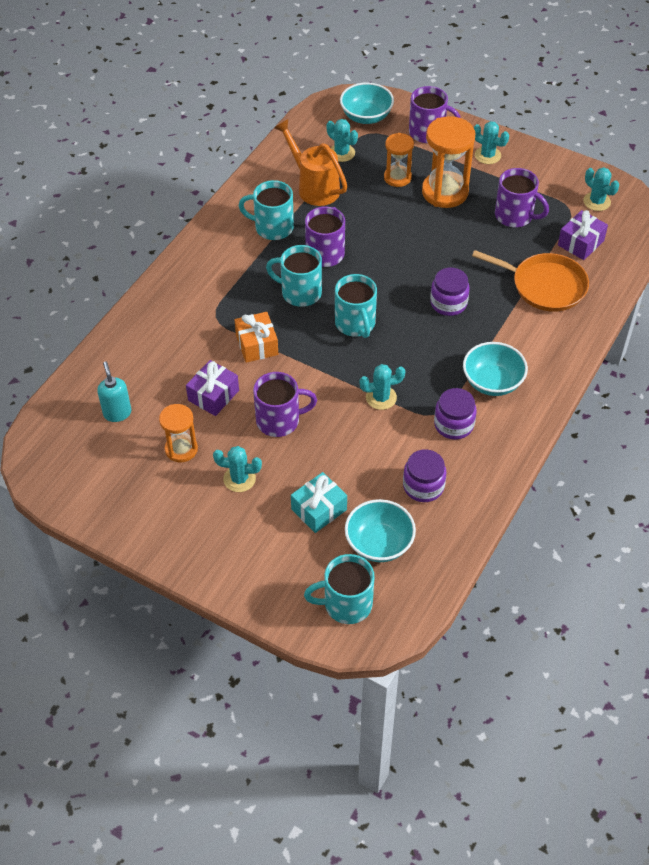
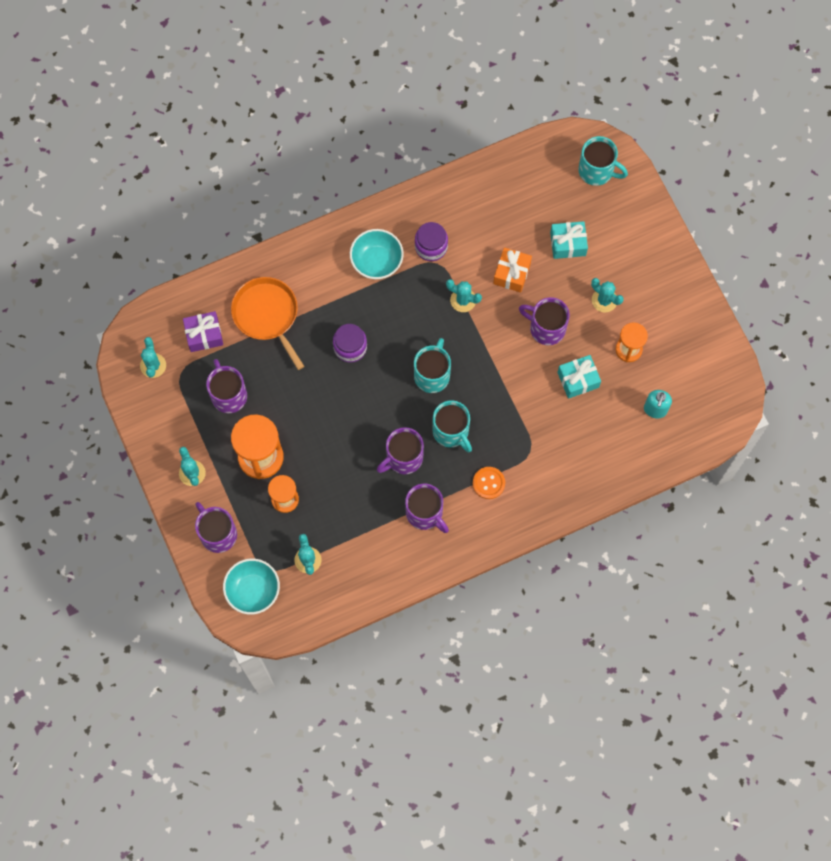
camera: 145 degrees left, 20 degrees up
purple gift [186,360,239,416] -> turquoise gift [557,355,601,399]
orange gift [235,312,278,363] -> orange gift moved to [493,247,532,292]
turquoise mug [239,180,294,240] -> purple mug [405,484,449,533]
orange watering can [274,119,347,206] -> none
turquoise bowl [345,499,416,562] -> none
purple jar [403,449,446,502] -> none
none -> orange button [473,467,505,499]

